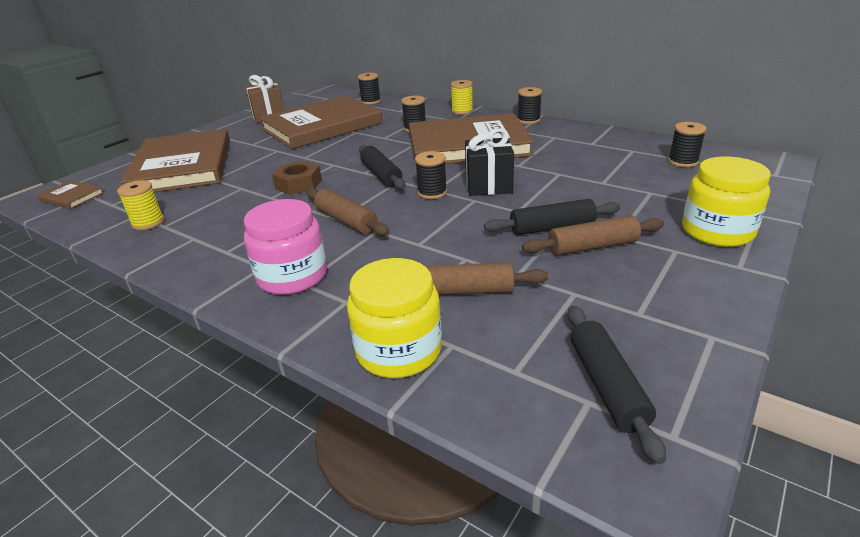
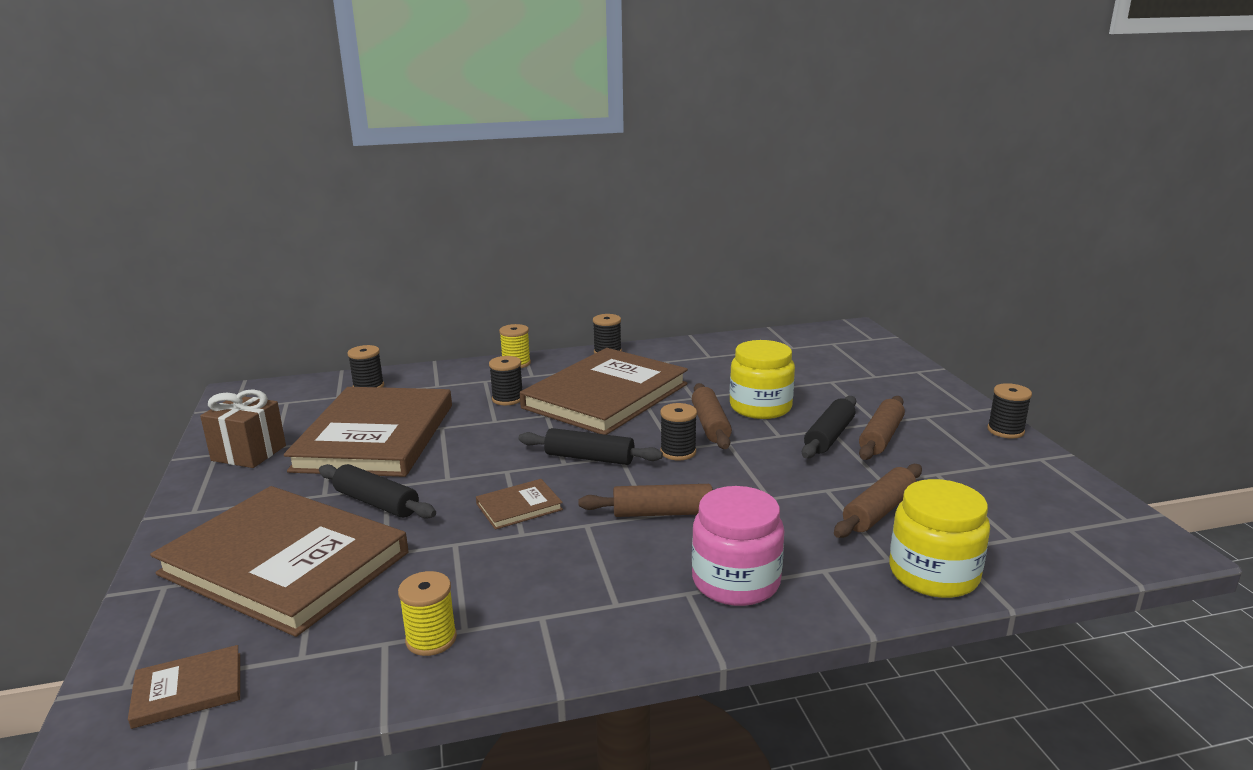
camera: 50 degrees left, 10 degrees down
brown nut [272,161,322,195] -> brown book [476,479,563,530]
black gift [465,128,514,196] -> brown rolling pin [692,383,732,449]
black rolling pin [568,306,666,464] -> black rolling pin moved to [319,464,436,519]
black spool [668,122,707,167] -> black spool moved to [987,383,1032,439]
yellow jar [682,156,770,247] -> yellow jar moved to [730,340,795,419]

